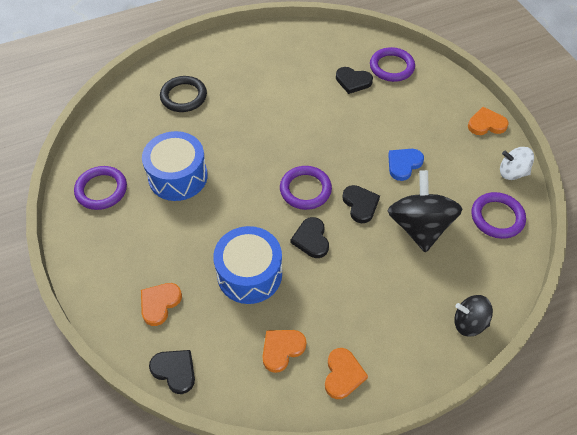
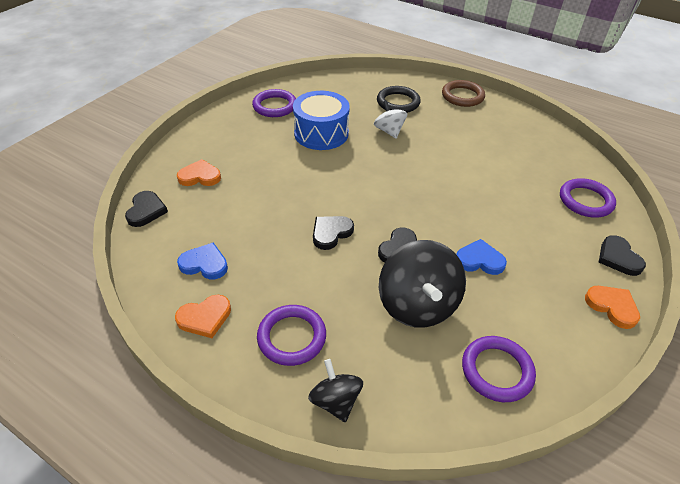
camera: 55 degrees right, 10 degrees down
blue drum [213,226,282,304] -> none
orange heart [262,330,307,373] -> blue heart [177,242,228,280]
purple ring [280,166,332,210] -> purple ring moved to [257,305,326,366]
black heart [336,67,373,94] -> black heart moved to [599,235,646,276]
black spinning top [388,170,462,253] -> black spinning top turned 120 degrees clockwise [379,240,466,328]
white spinning top [500,147,534,180] -> white spinning top moved to [374,100,407,139]
none -> brown ring [442,80,485,107]

